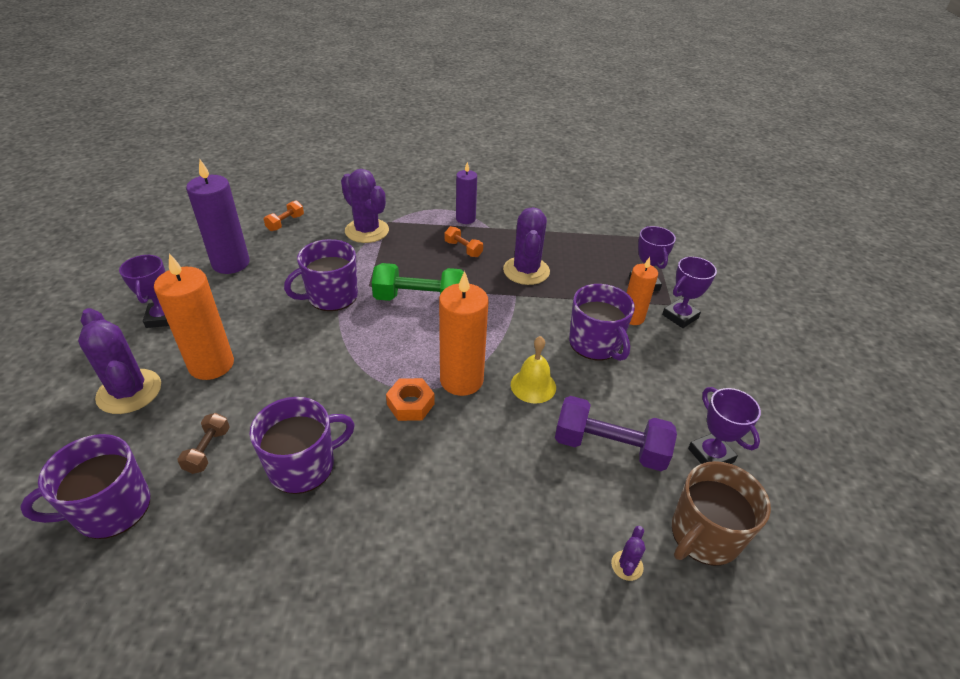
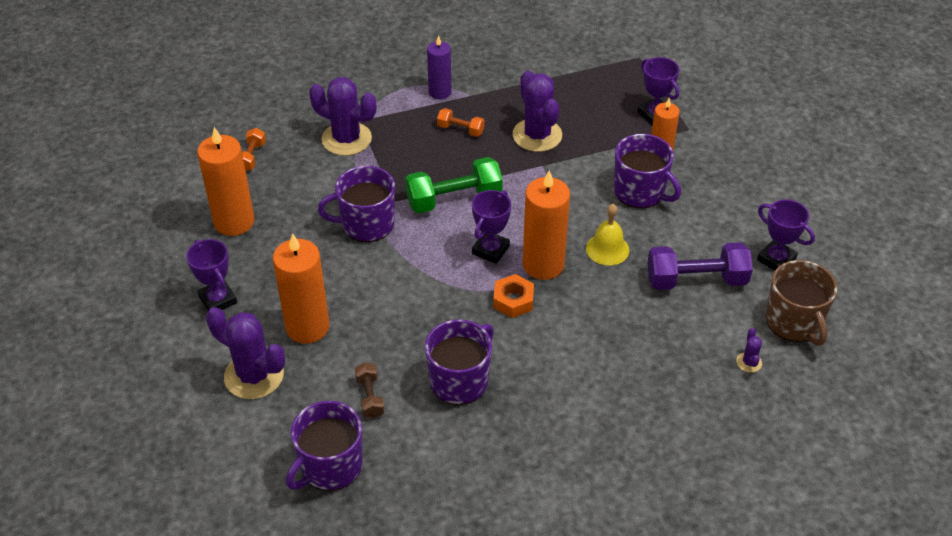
camera: 20 degrees left, 5 degrees up
purple candle [186,160,249,274] -> orange candle [197,127,254,236]
purple mug [284,239,358,311] -> purple mug turned 45 degrees clockwise [318,166,395,242]
purple trophy [662,257,717,328] -> purple trophy moved to [472,190,511,264]
brown mug [672,461,771,566] -> brown mug turned 45 degrees counterclockwise [766,260,837,346]

